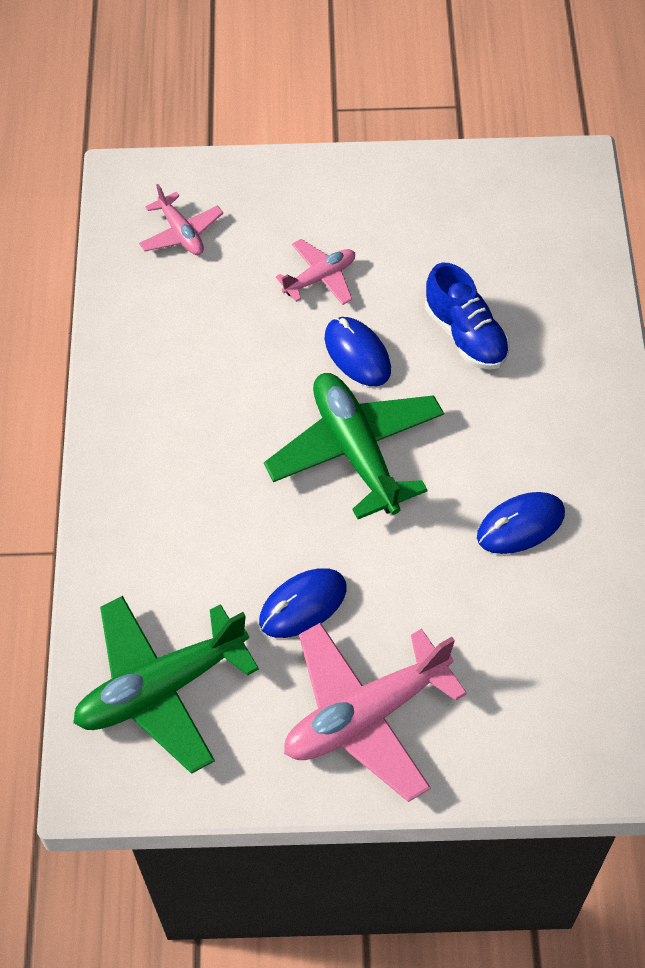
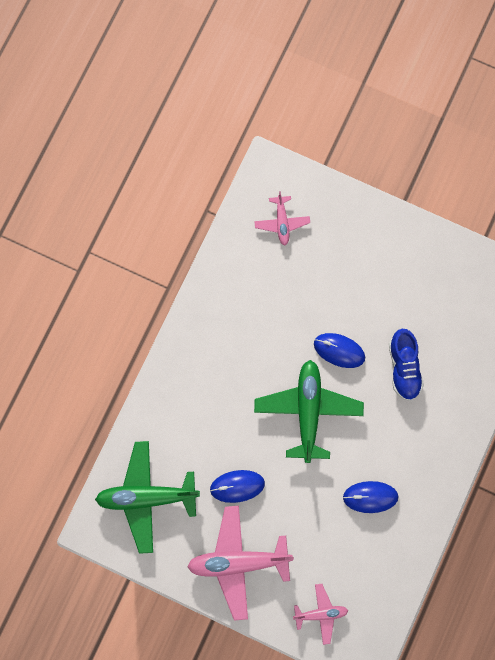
camera: 25 degrees right, 20 degrees up
pink plane [276,239,355,305] -> pink plane moved to [293,584,348,645]
blue mouse [324,317,391,386] -> blue mouse turned 60 degrees counterclockwise [314,333,365,368]

